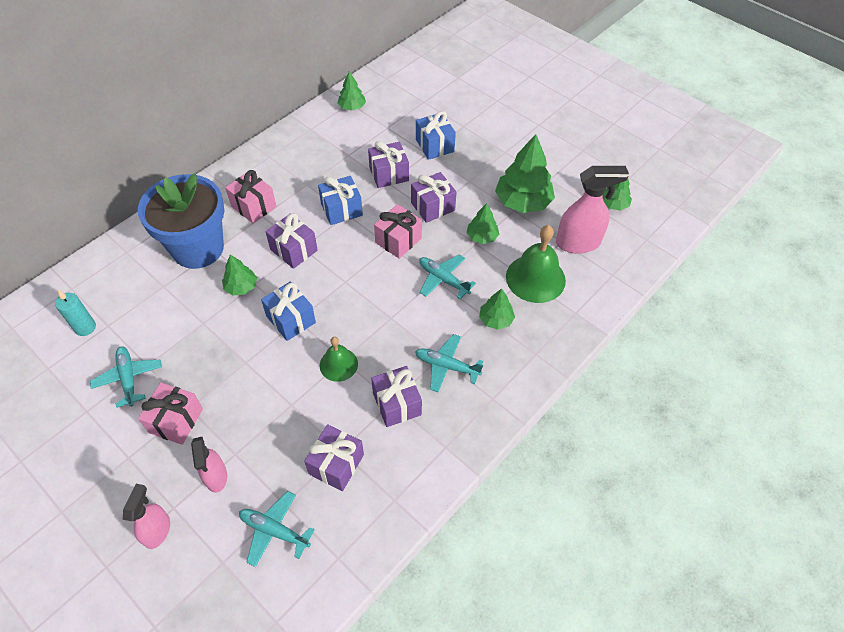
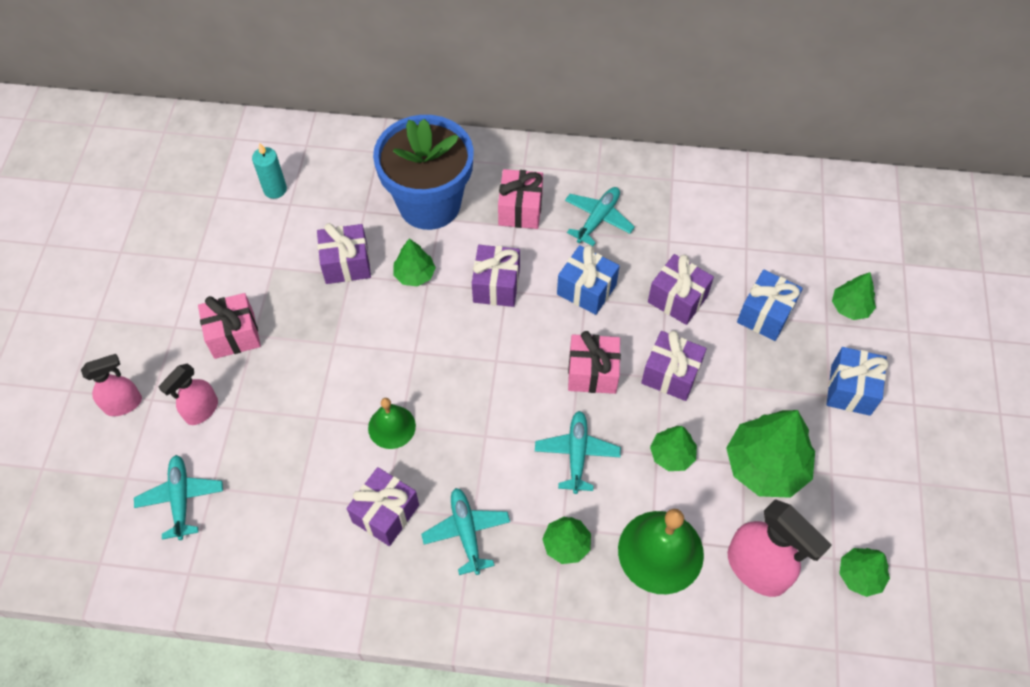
camera: 55 degrees right, 5 degrees up
turquoise plane [90,346,162,408] -> turquoise plane moved to [565,187,635,246]
blue gift [261,281,316,341] -> blue gift moved to [826,347,889,416]
purple gift [304,424,364,491] -> purple gift moved to [317,223,371,284]
green tree [338,72,366,111] -> green tree moved to [832,272,876,320]

